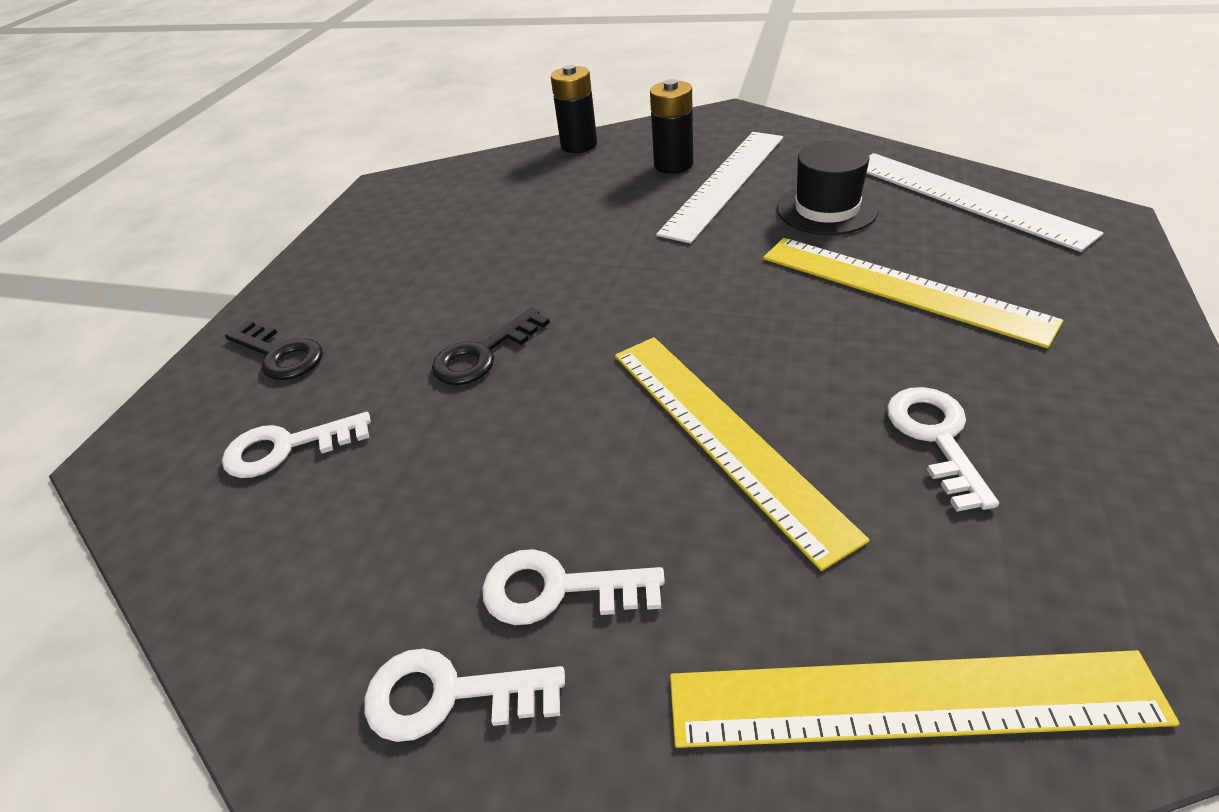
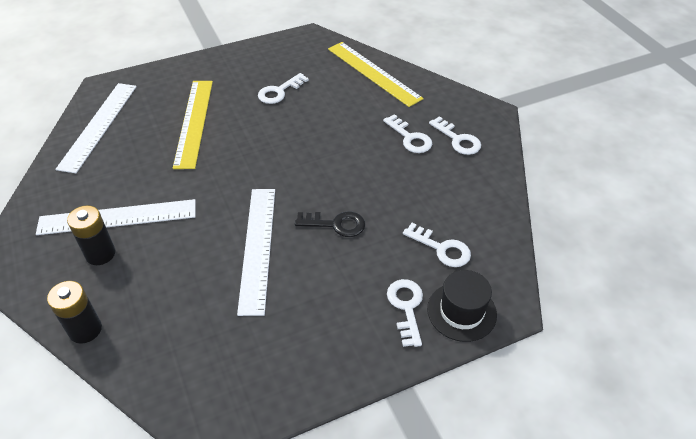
camera: 135 degrees left, 5 degrees up
black key [225,320,322,380] -> white key [387,279,423,347]
yellow ruler [615,337,870,571] -> none
black hat [777,141,879,235] -> black hat moved to [427,270,497,342]
none -> white ruler [237,189,275,316]

